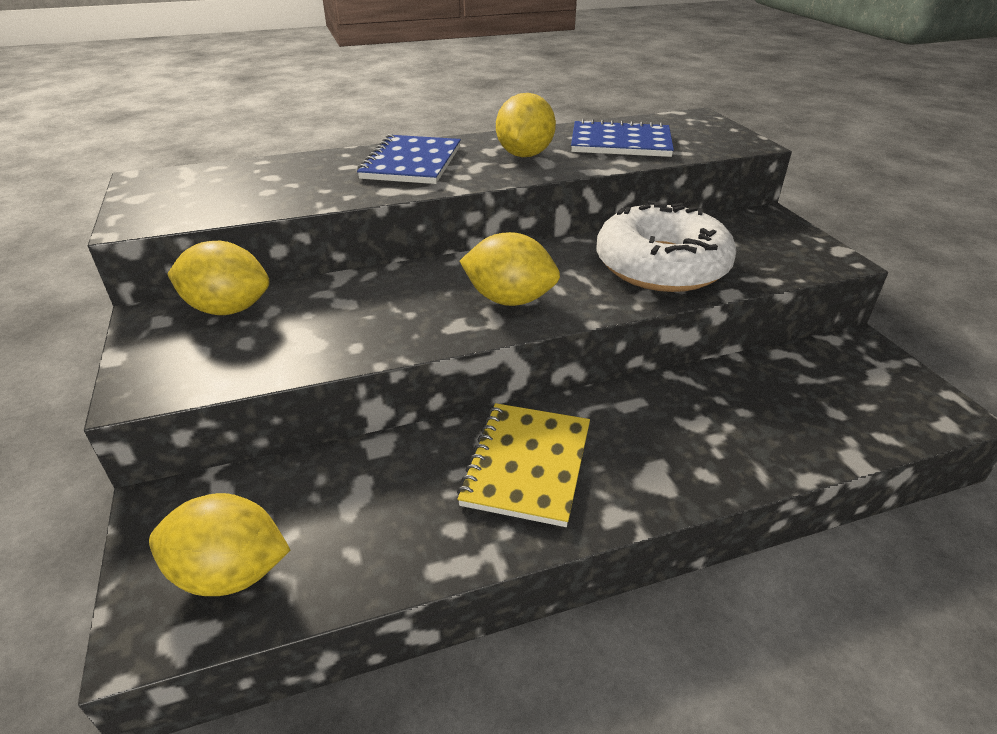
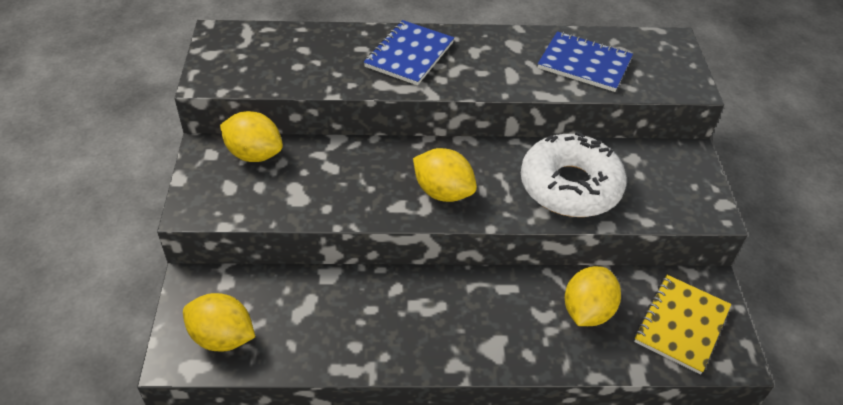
camera: 15 degrees right, 10 degrees up
yellow notebook [457,403,590,527] -> yellow notebook moved to [634,275,731,375]
yellow lemon [496,93,556,157] -> yellow lemon moved to [565,266,621,326]

